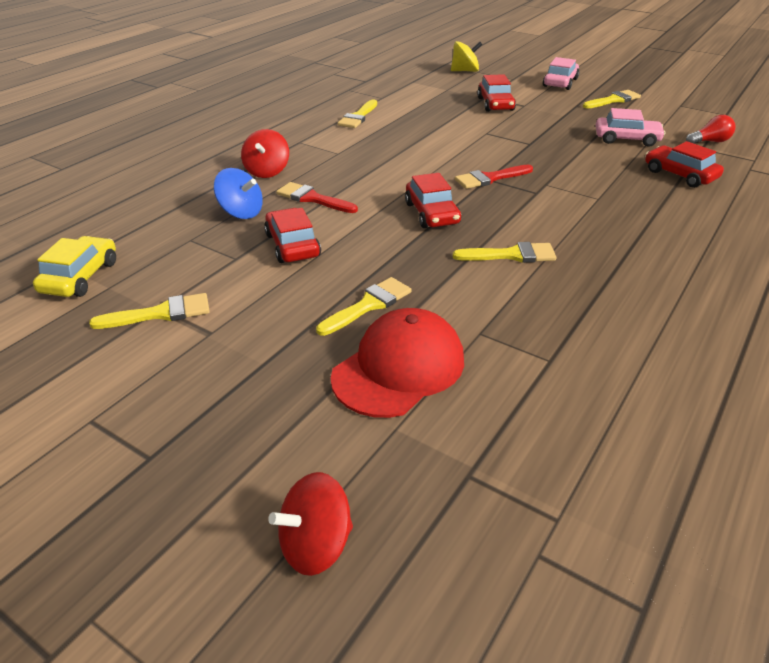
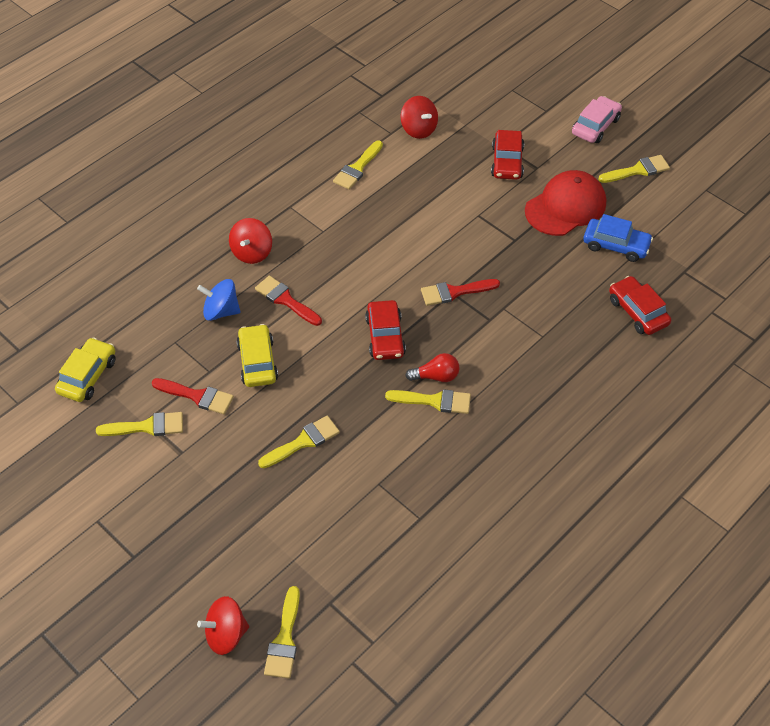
camera: 10 degrees right, 15 degrees up
blue spinning top [214,168,263,219] -> blue spinning top turned 150 degrees clockwise [197,279,241,321]
red car [264,208,321,263] -> yellow car [237,324,278,387]
red cap [331,308,464,418] -> red cap moved to [525,170,606,236]
yellow spinning top [451,41,482,72] -> none
pink car [596,108,666,147] -> blue car [583,214,653,262]
red light bulb [686,115,736,144] -> red light bulb moved to [405,353,460,382]
none -> red brush [152,378,234,414]
none -> yellow brush [264,586,300,678]
none -> red spinning top [400,96,438,139]

